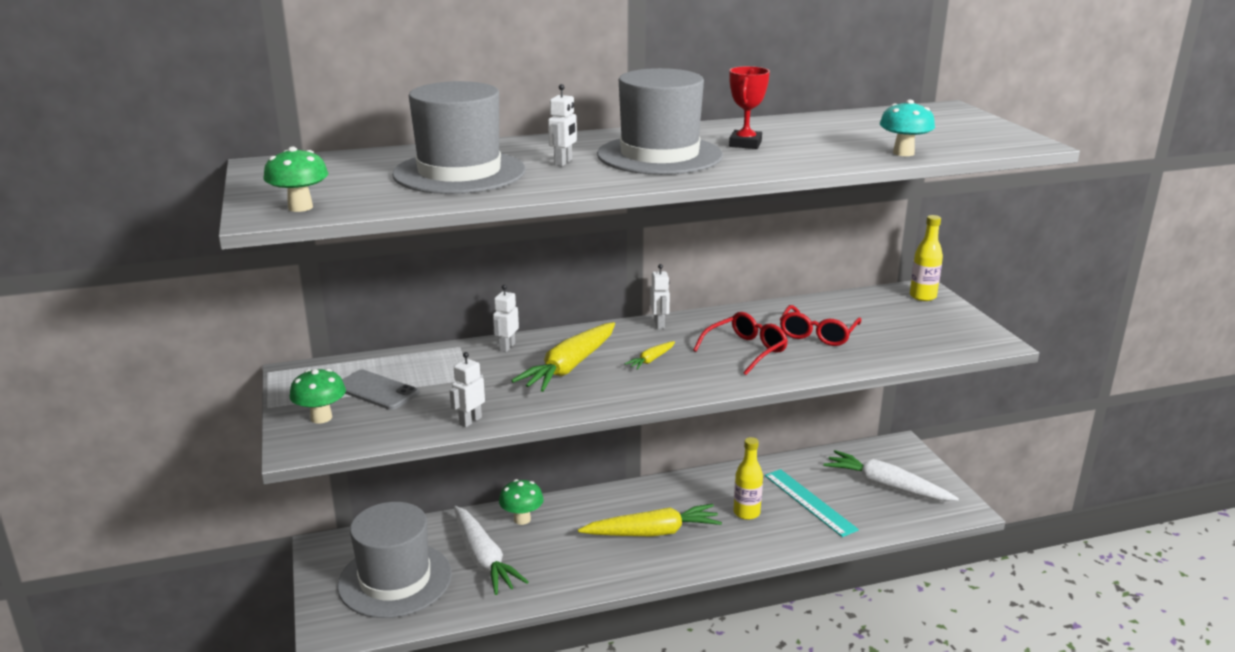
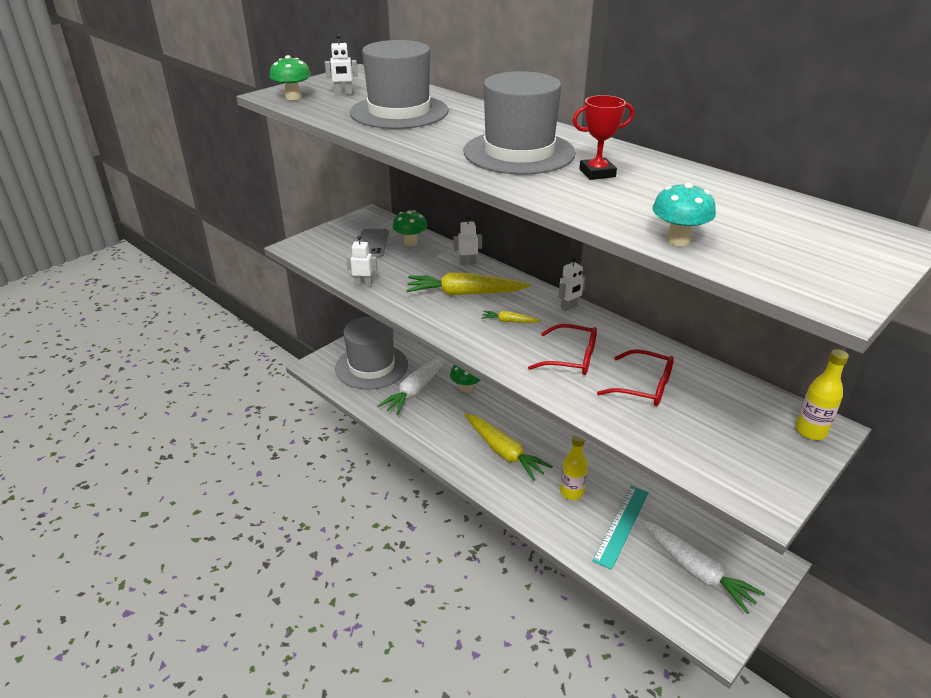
camera: 60 degrees right, 10 degrees up
green mushroom [289,369,346,424] -> green mushroom moved to [393,210,428,246]
white robot [548,84,577,166] -> white robot moved to [325,34,358,95]
red glasses [780,305,861,346] -> red glasses turned 150 degrees counterclockwise [597,349,674,406]
white carrot [823,450,959,501] -> white carrot turned 135 degrees clockwise [640,520,765,614]

